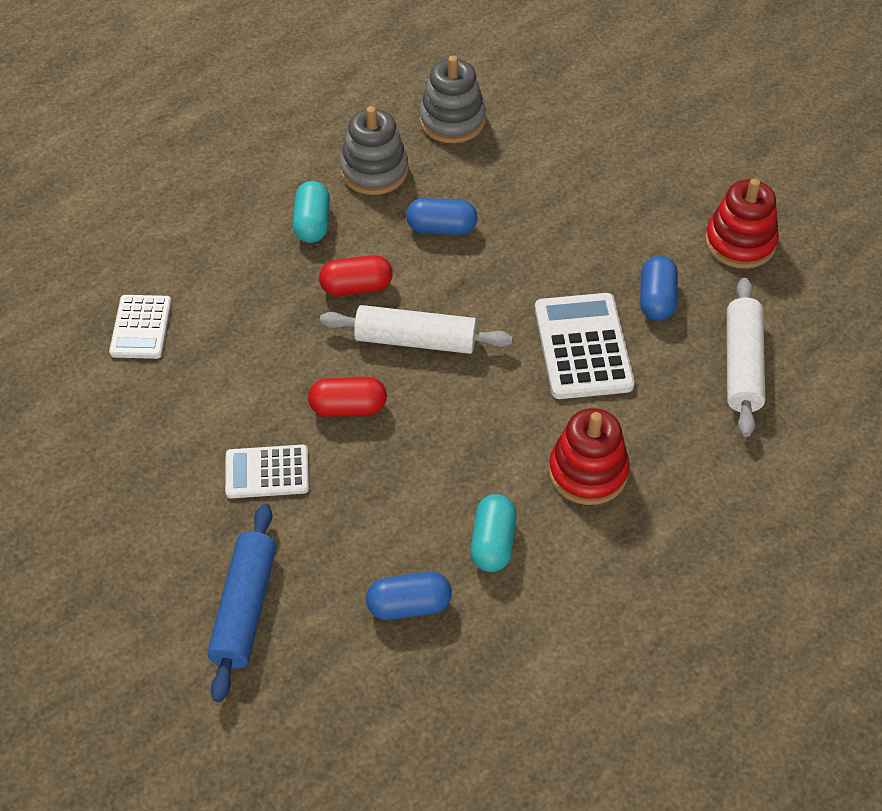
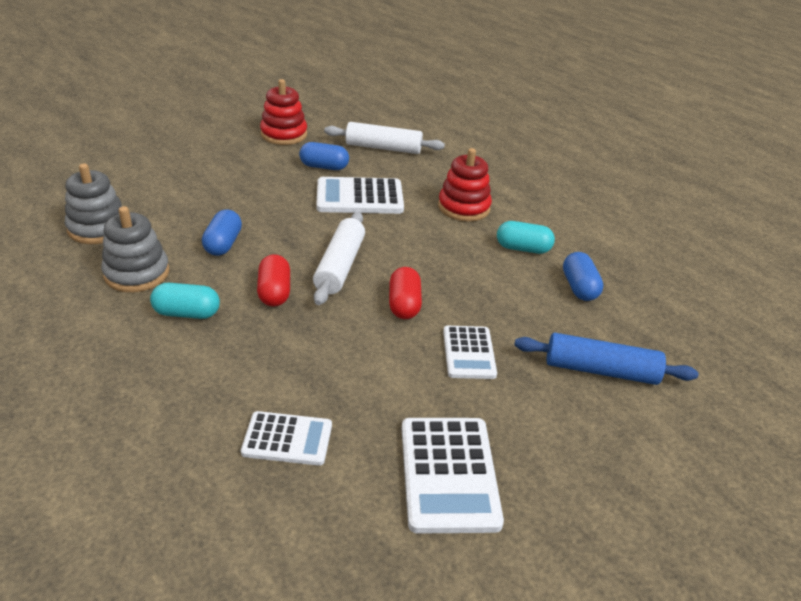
camera: 90 degrees left, 15 degrees down
none -> white calculator [402,418,504,534]

